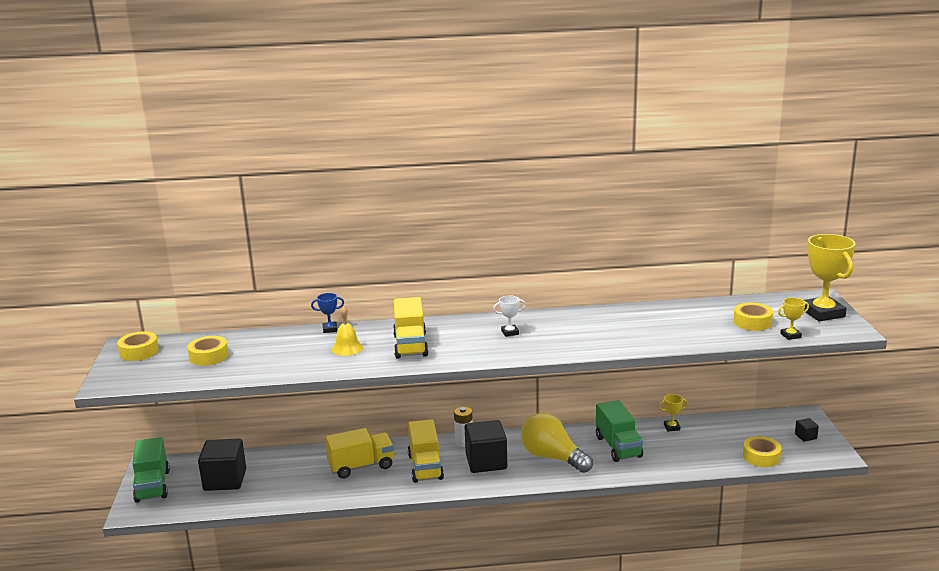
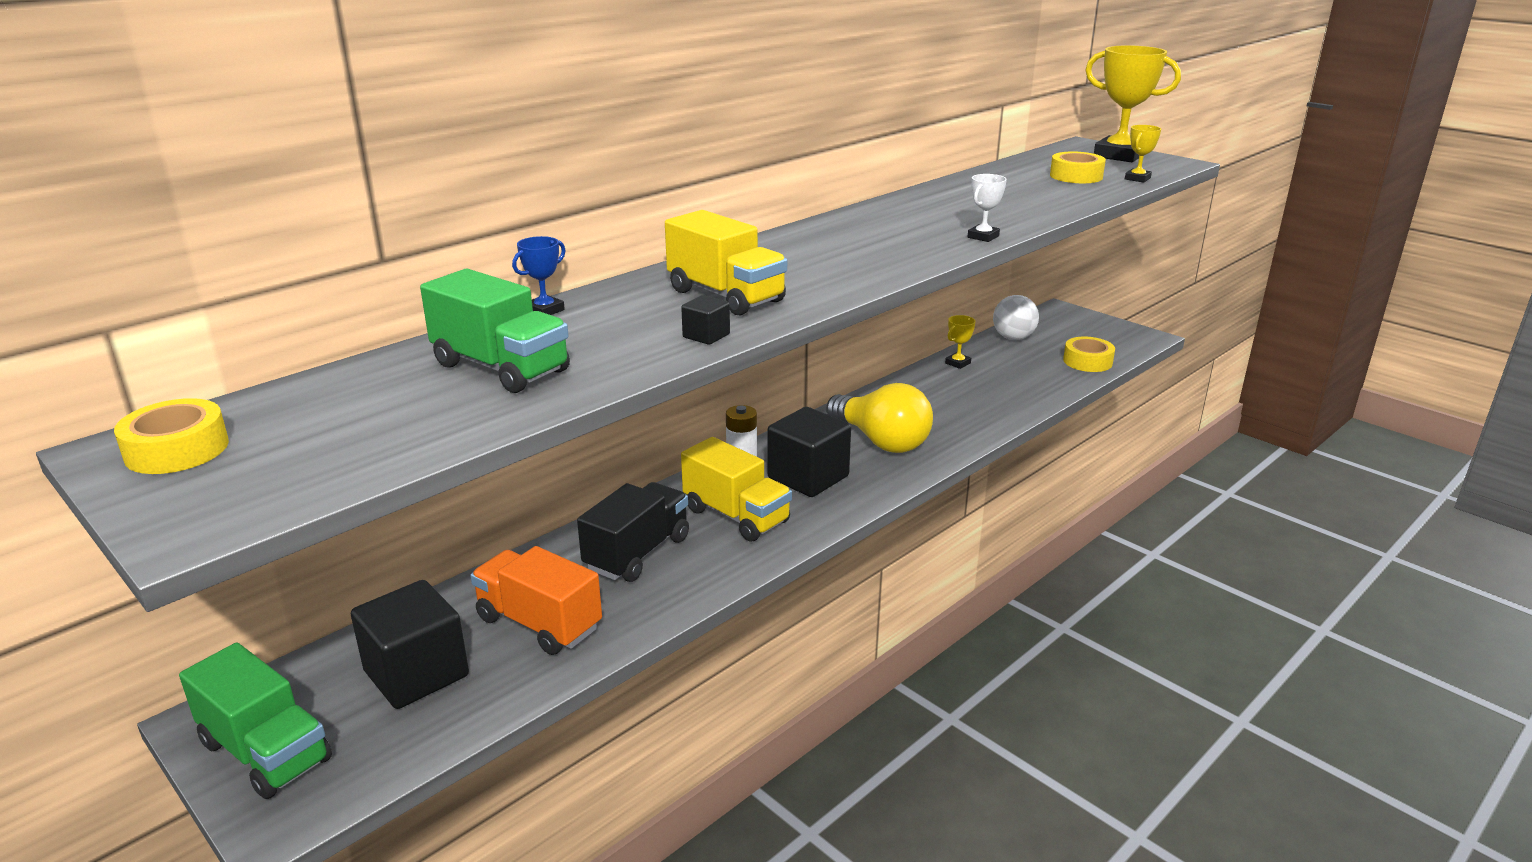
camera: 40 degrees left, 5 degrees up
yellow tape [187,336,229,366] -> none
yellow truck [325,428,394,479] -> black truck [577,482,689,582]
yellow bell [332,306,363,356] -> none
white trophy [493,296,526,337] -> white trophy moved to [968,174,1007,242]
yellow light bulb [521,413,593,473] -> yellow light bulb turned 135 degrees counterclockwise [826,383,933,453]
green truck [596,400,643,462] -> green truck moved to [420,269,570,393]
black cube [795,418,819,442] -> black cube moved to [681,295,730,345]
none -> orange truck [470,546,602,655]
none -> white ball [993,295,1039,340]

